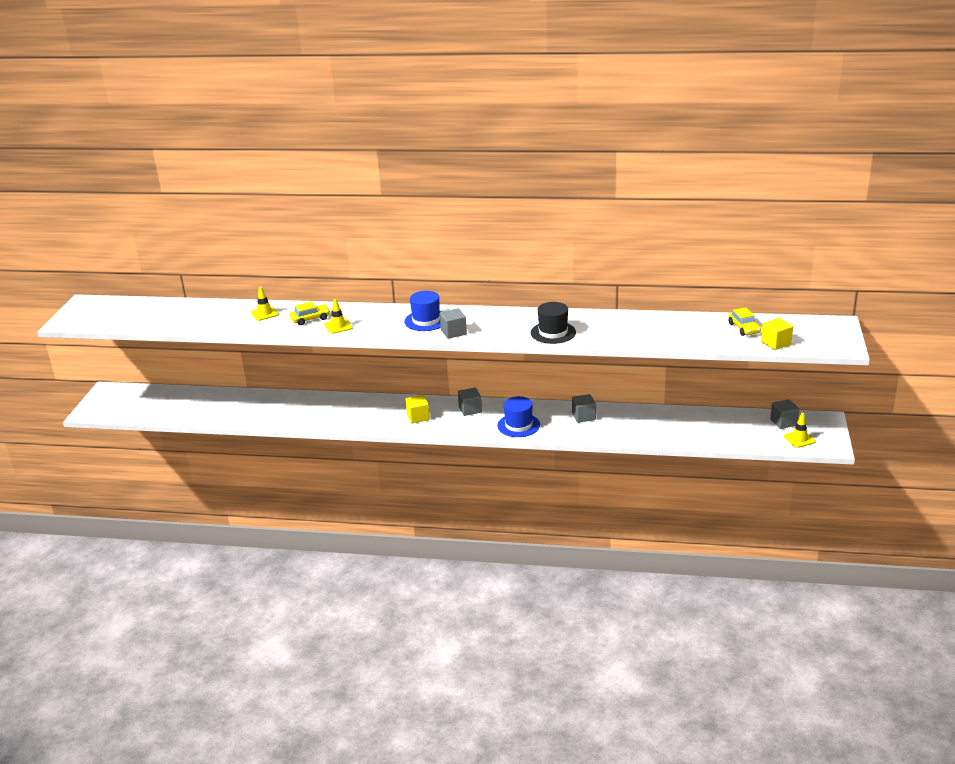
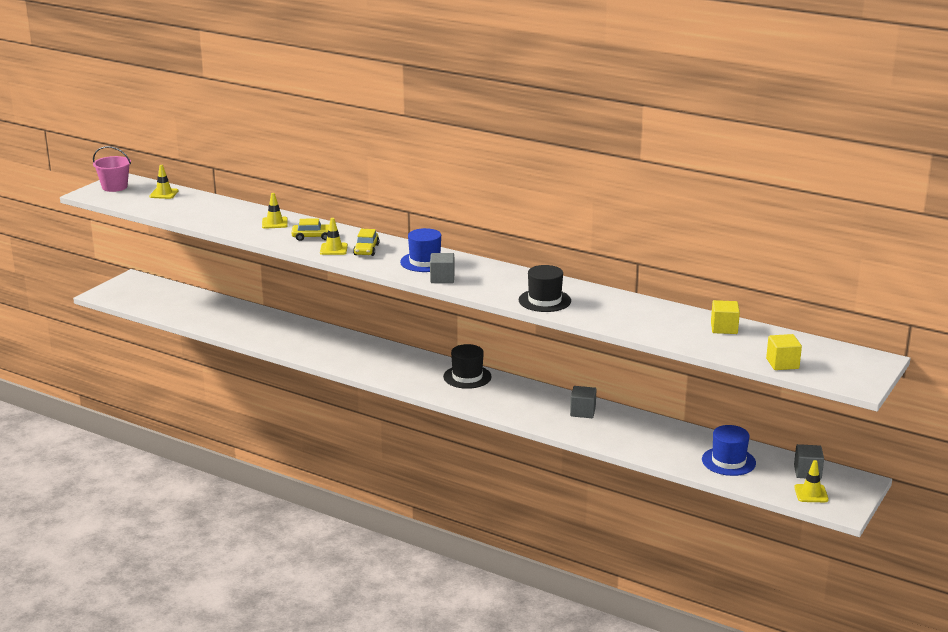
camera: 20 degrees right, 5 degrees down
yellow cube [405,395,430,423] -> yellow cube moved to [711,300,740,334]
grey cube [458,387,482,416] -> black hat [443,344,492,389]
blue hat [497,396,540,437] -> blue hat moved to [702,425,756,476]
yellow car [728,307,761,336] -> yellow car moved to [353,229,380,256]
none -> pink bucket [93,146,131,192]
none -> yellow traffic cone [149,165,178,199]

